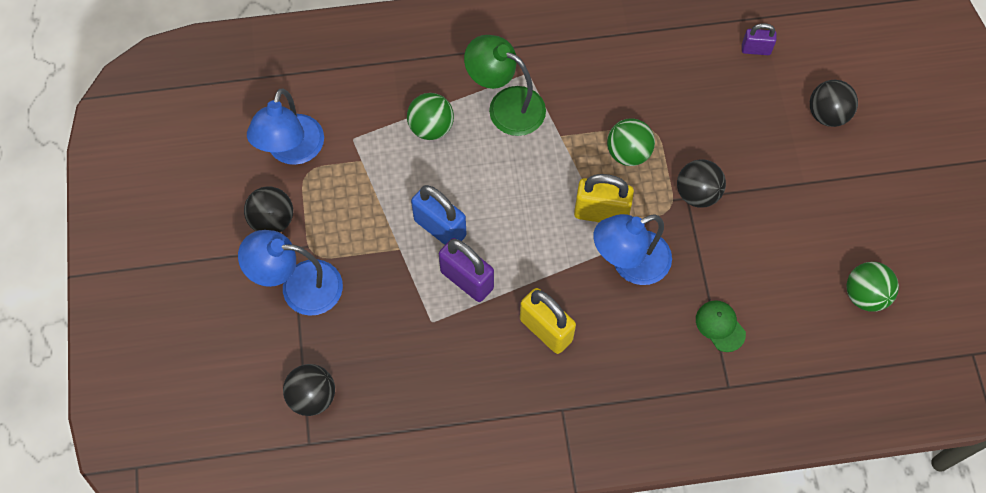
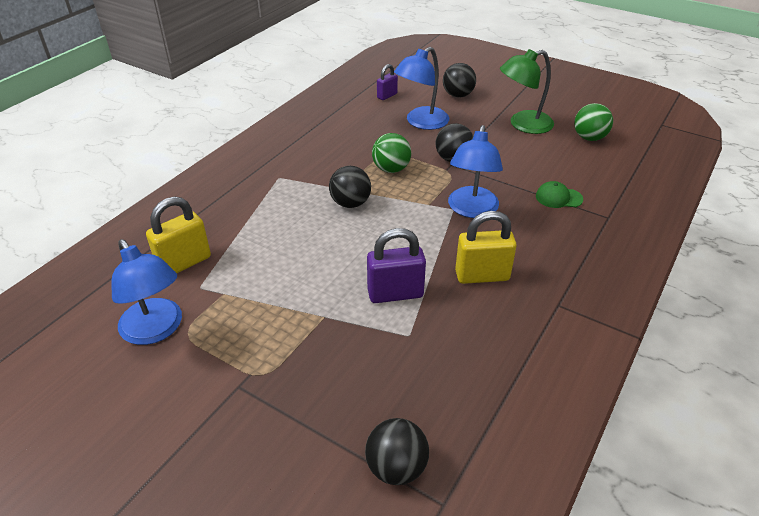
camera: 50 degrees left, 25 degrees down
blue lamp [238,230,343,316] -> blue lamp moved to [394,47,449,130]
black ball [244,186,293,232] -> black ball moved to [329,166,371,208]
green ball [407,93,454,140] -> none
blue padlock [411,185,467,245] -> none
green lamp [464,35,546,136] -> green lamp moved to [500,49,554,134]
yellow padlock [574,174,634,222] -> yellow padlock moved to [146,197,211,273]

